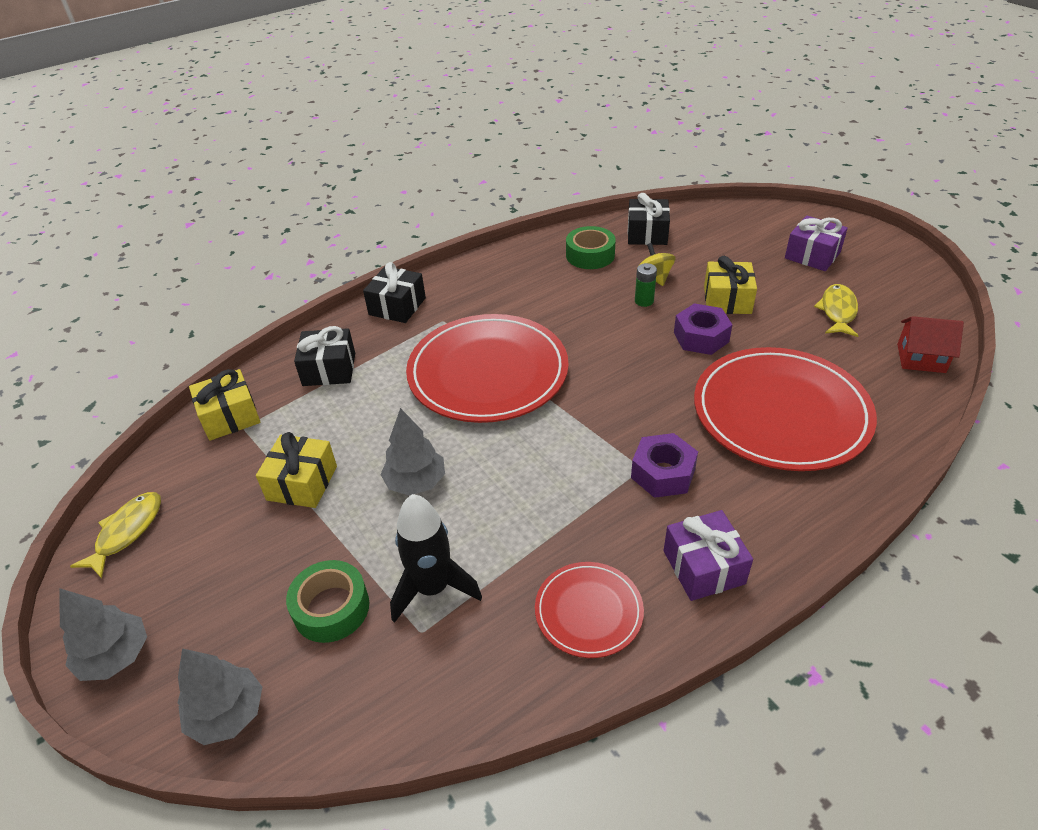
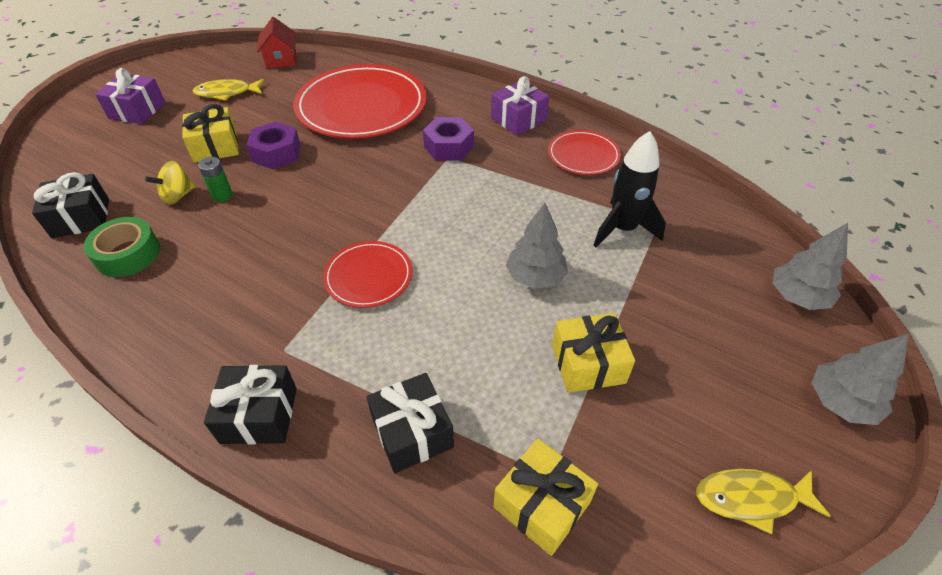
camera: 115 degrees left, 5 degrees up
green tape [286,560,369,643] -> none
red plate [406,314,568,423] -> red plate [323,241,412,308], size x0.50

